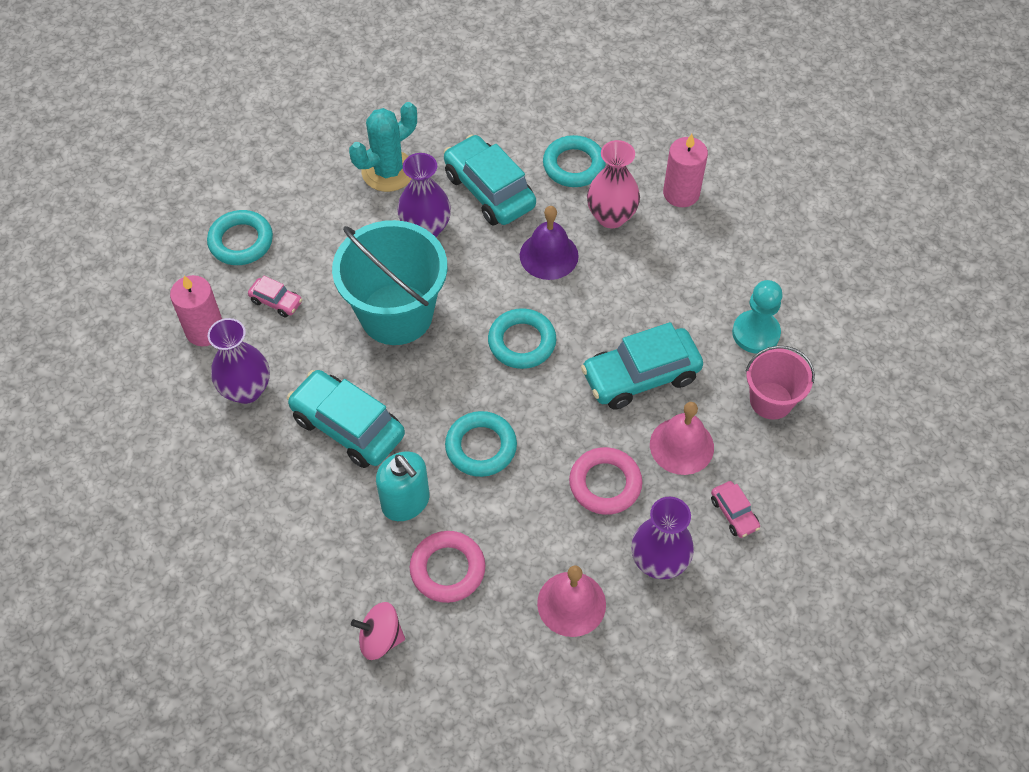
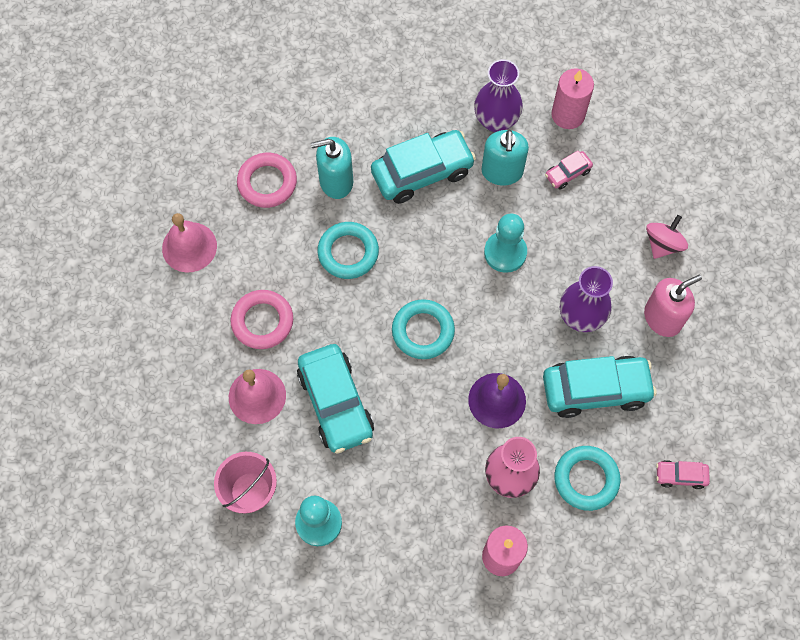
camera: 120 degrees right, 10 degrees up
turquoise ring [207,210,273,265] -> none
turquoise bucket [332,220,447,345] -> turquoise pawn [484,213,527,273]
turquoise cactus [349,102,417,192] -> pink soap dispenser [644,275,702,337]
pink spinning top [351,602,405,660] -> pink spinning top moved to [646,215,688,259]
turquoise car [581,322,703,410] -> turquoise car turned 150 degrees clockwise [297,344,374,453]
purple vase [631,497,694,579] -> none
pink car [711,481,760,538] -> pink car moved to [656,460,710,489]
none -> turquoise soap dispenser [482,130,529,186]

